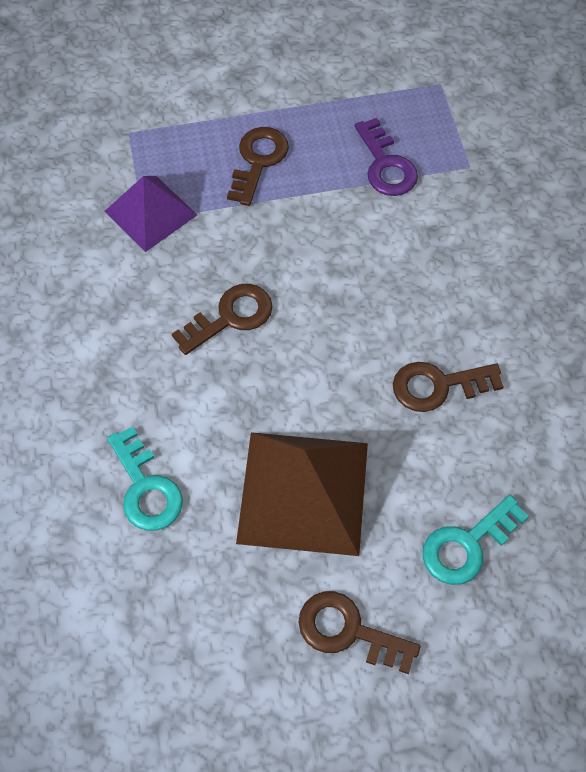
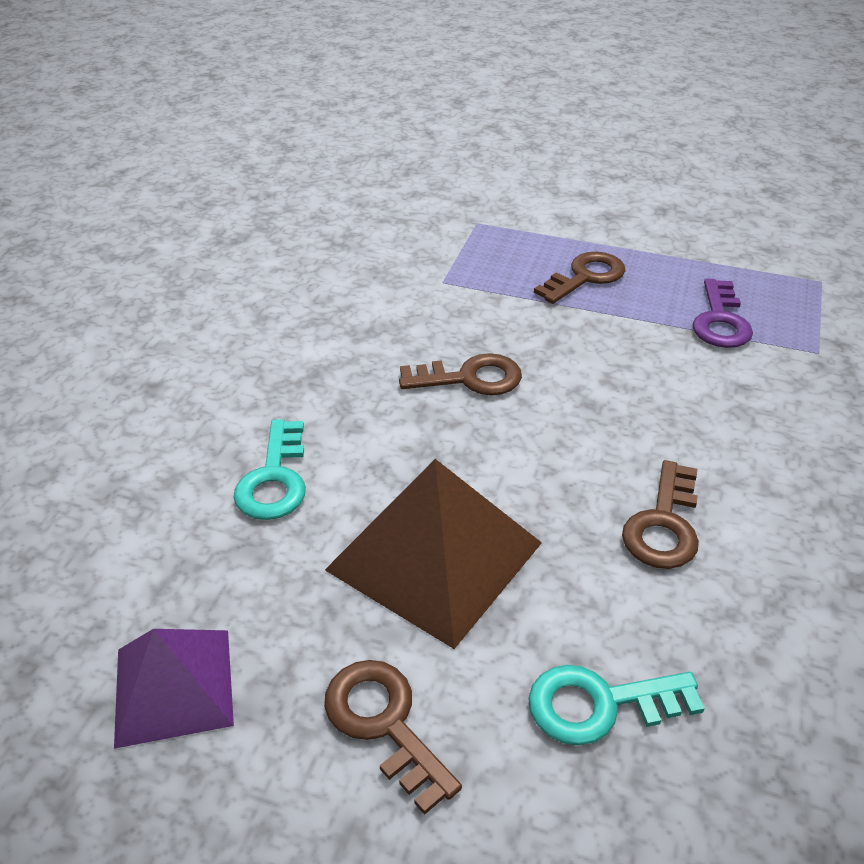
camera: 30 degrees right, 20 degrees down
purple pyramid [104,176,197,252] -> purple pyramid moved to [114,629,234,749]
brown key [393,362,504,412] -> brown key turned 90 degrees counterclockwise [622,460,699,569]

